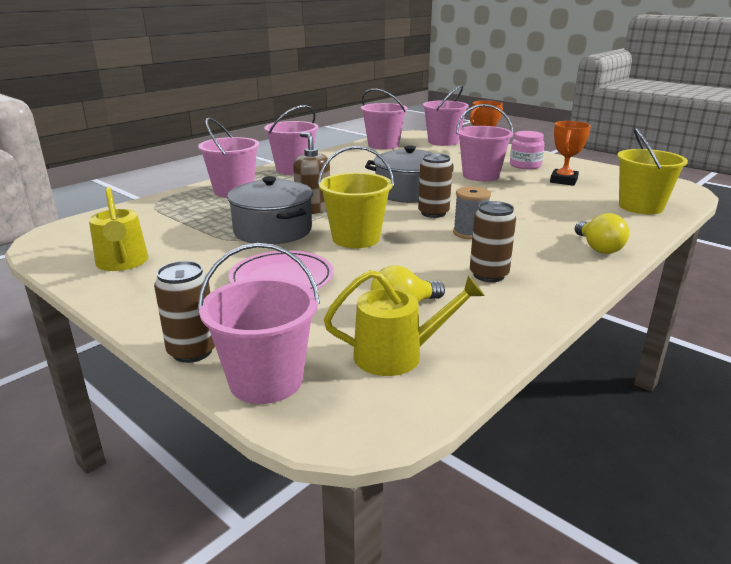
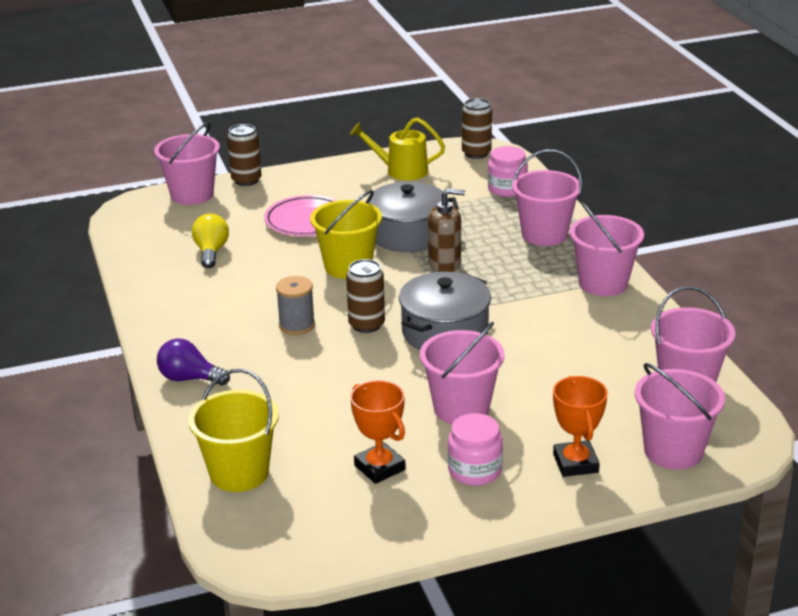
camera: 120 degrees right, 5 degrees up
yellow watering can [324,270,485,376] -> none
brown can [470,201,516,282] -> brown can moved to [462,98,492,159]
yellow light bulb [575,213,629,254] -> purple light bulb [157,339,230,385]
none -> pink jar [488,146,528,197]

